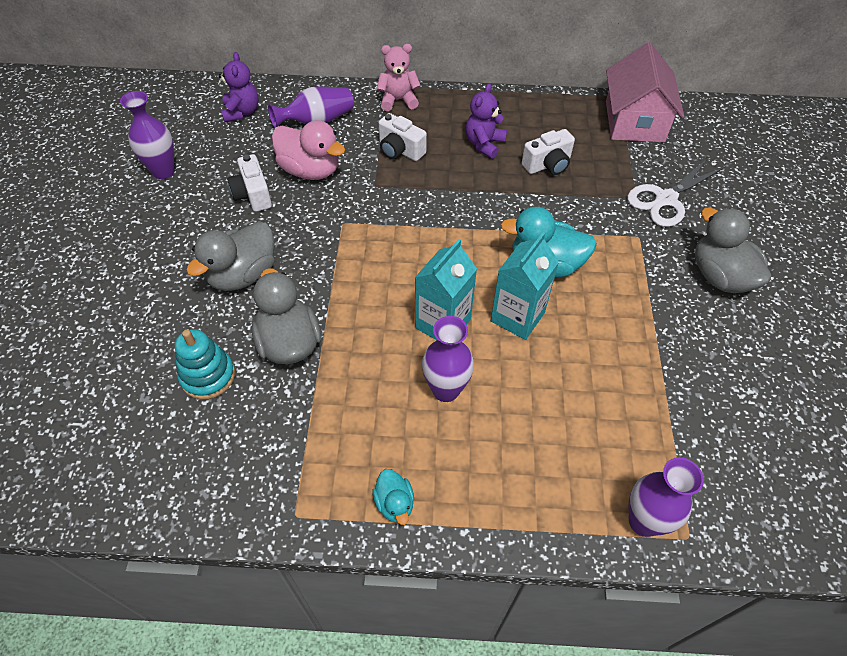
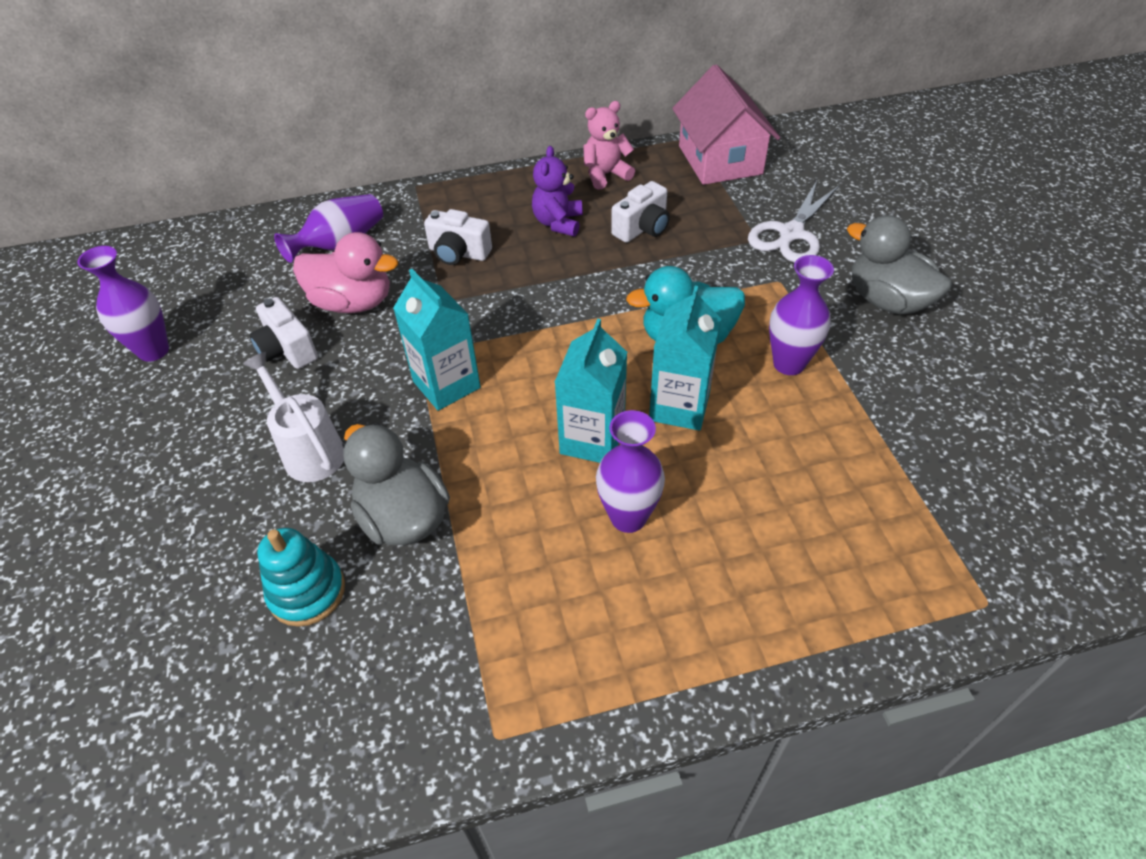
camera: 15 degrees left, 5 degrees down
grey duck [186,222,274,291] -> white watering can [243,352,344,482]
purple teddy bear [218,52,259,122] -> none
turquoise duck [372,469,414,525] -> none
pink teddy bear [377,44,421,111] -> pink teddy bear moved to [583,101,635,190]
purple vase [629,457,704,537] -> purple vase moved to [769,255,834,375]
none -> turquoise carton [393,269,481,411]

